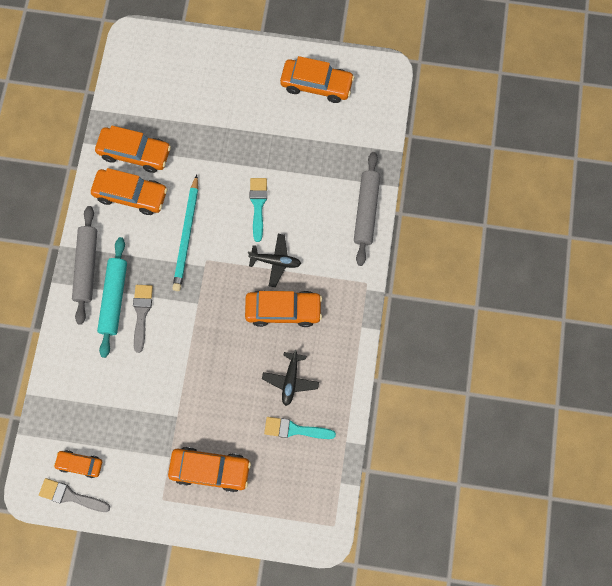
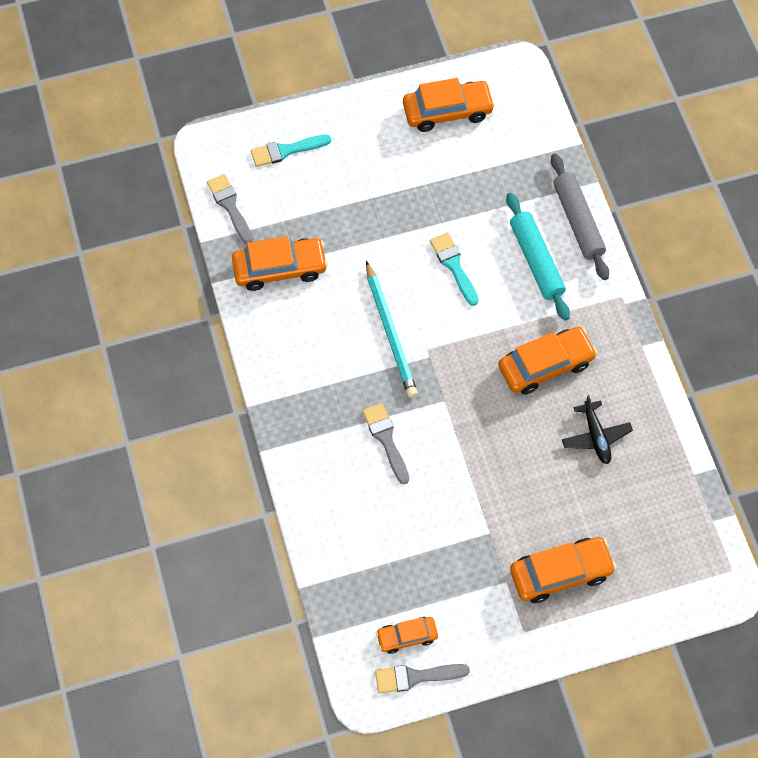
camera: 25 degrees left, 10 degrees down
grey rolling pin [72,206,97,325] -> none
orange car [91,168,168,215] -> none
turquoise rolling pin [97,237,127,358] -> turquoise rolling pin moved to [506,193,570,320]
black plane [248,234,301,287] -> none
turquoise brush [264,417,336,439] -> turquoise brush moved to [251,134,331,167]
none -> grey brush [207,174,253,244]

